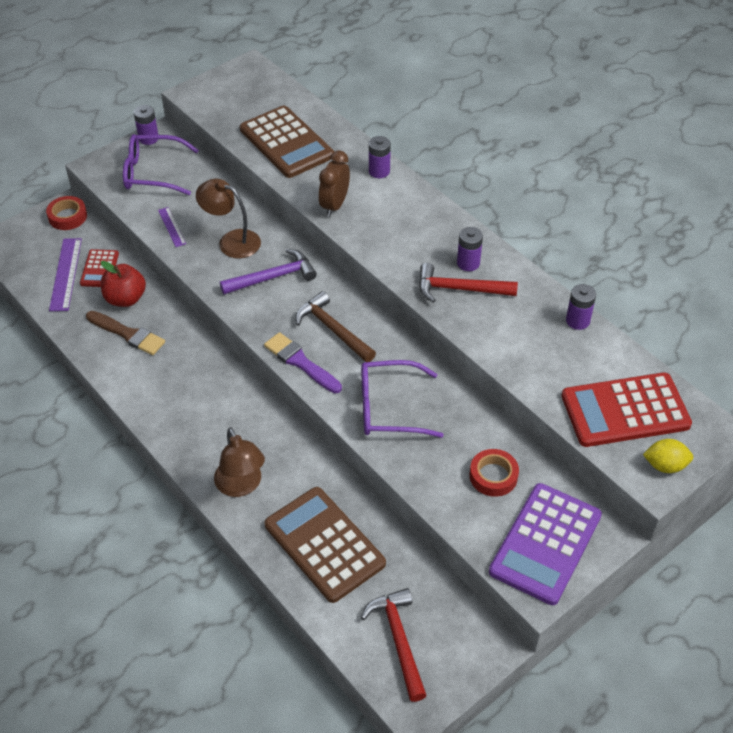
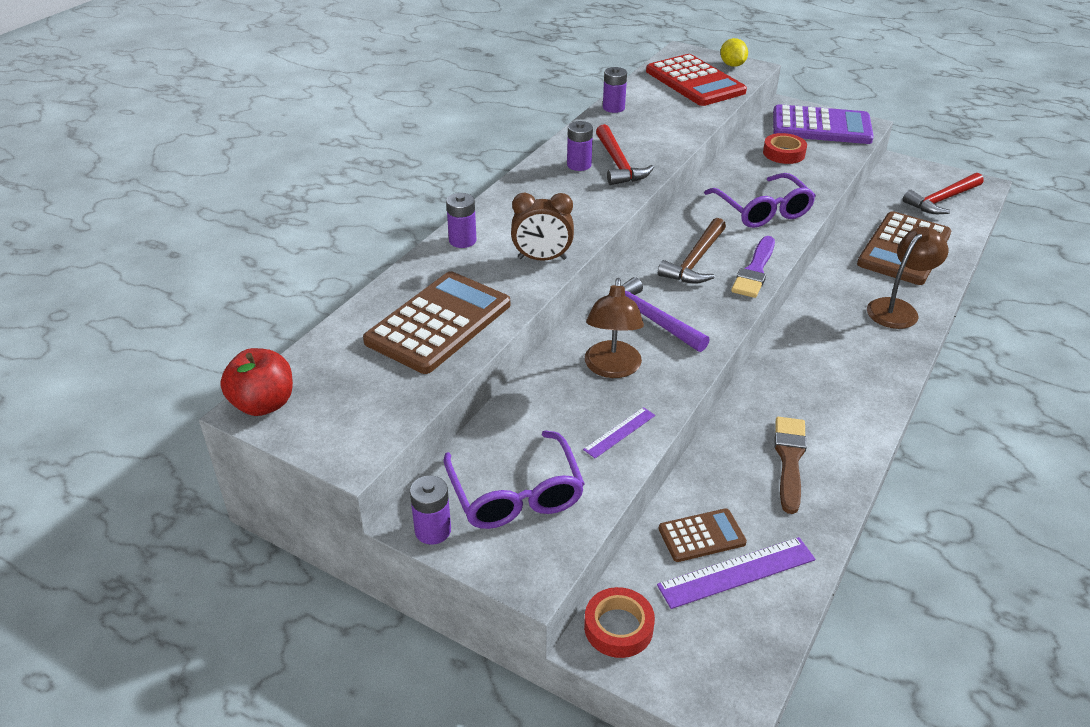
camera: 110 degrees left, 10 degrees down
red calculator [80,249,119,287] -> brown calculator [658,508,747,562]
red apple [101,261,146,307] -> red apple moved to [220,348,293,416]

